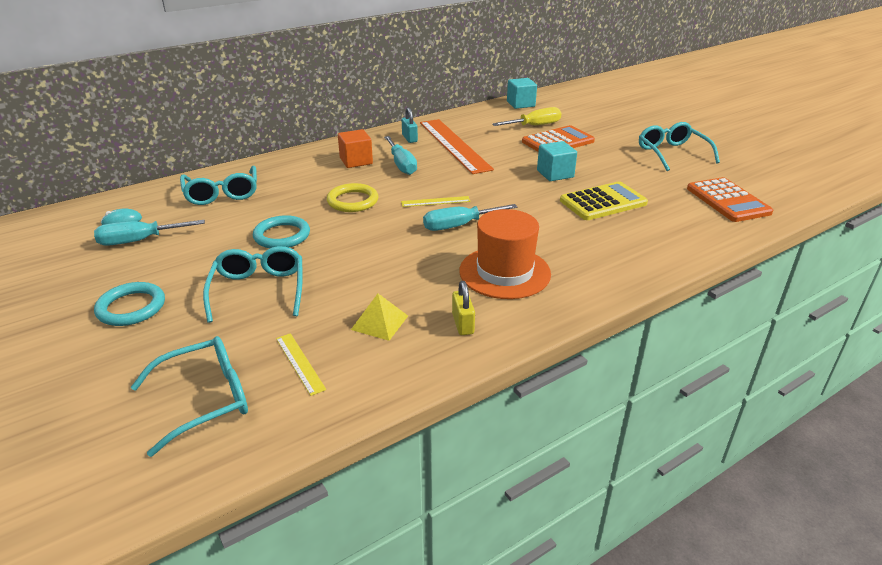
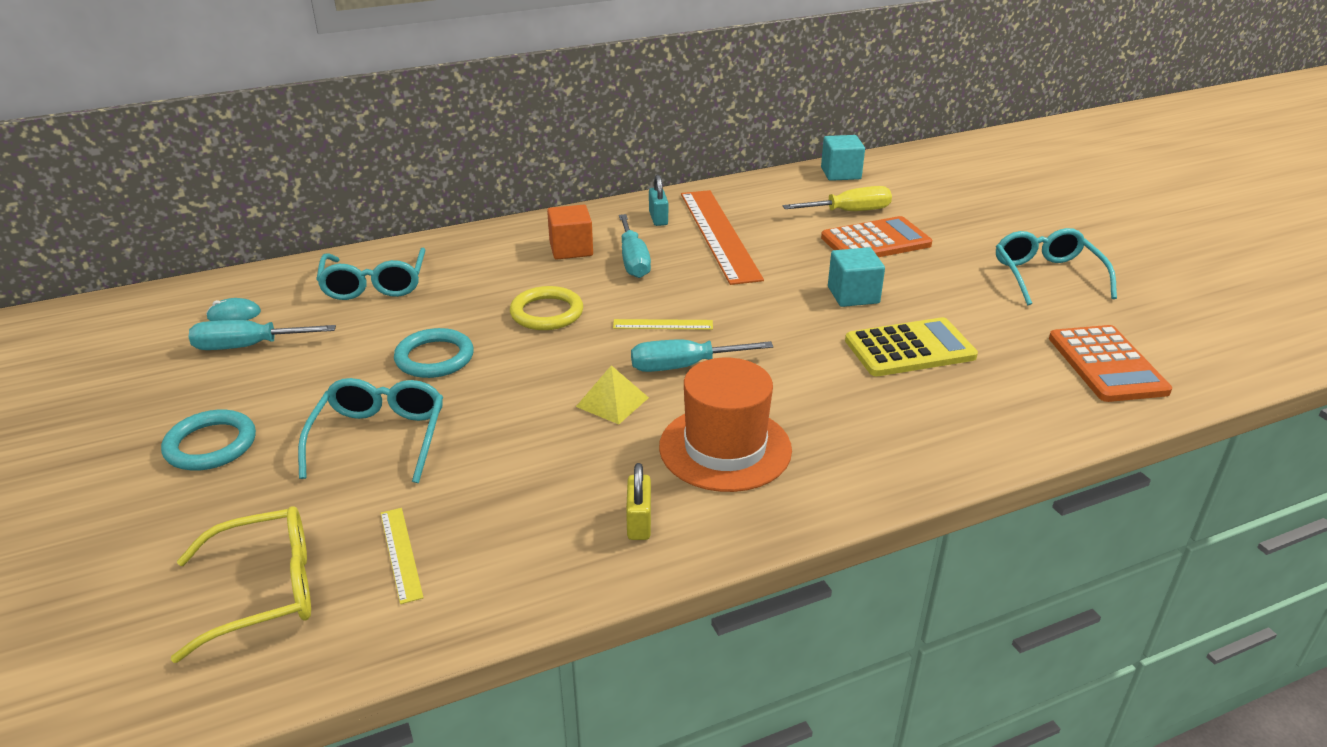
camera: 10 degrees right, 0 degrees up
turquoise glasses [131,336,248,457] -> yellow glasses [171,506,311,663]
yellow pyramid [351,294,408,341] -> yellow pyramid moved to [576,365,649,424]

